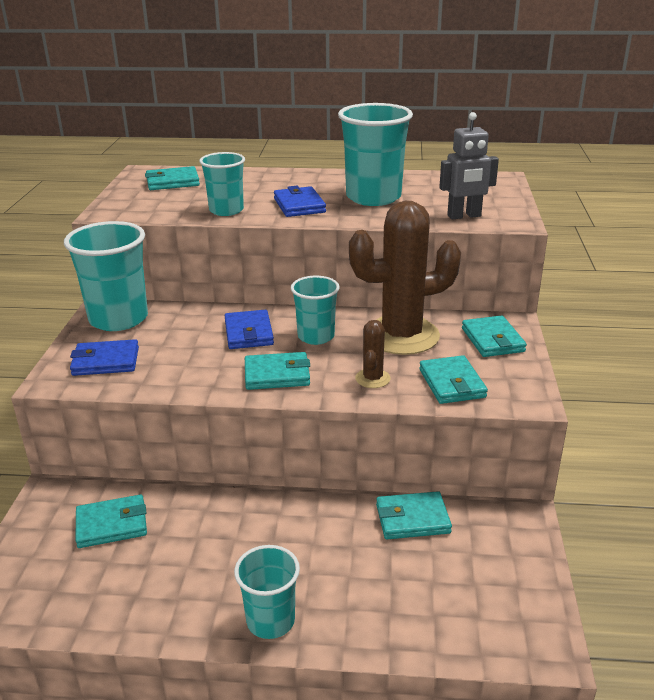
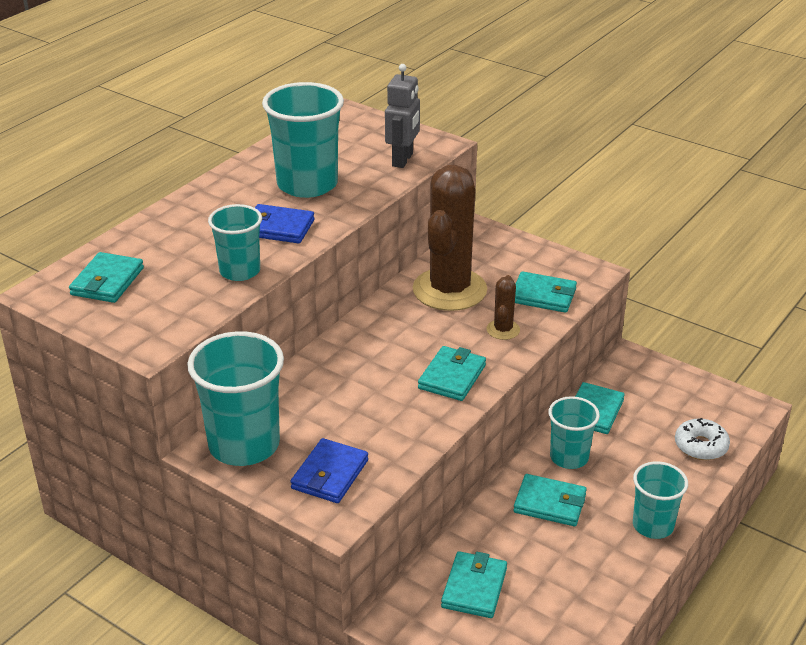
camera: 60 degrees left, 5 degrees up
blue wallet [225,310,274,349] -> none
turquoise cup [291,276,340,345] -> turquoise cup moved to [548,396,600,469]
brown cactus [355,320,391,388] -> brown cactus turned 60 degrees clockwise [487,275,520,340]
turquoise wallet [462,315,527,357] -> turquoise wallet moved to [514,474,587,526]
none -> white donut [675,418,730,460]

